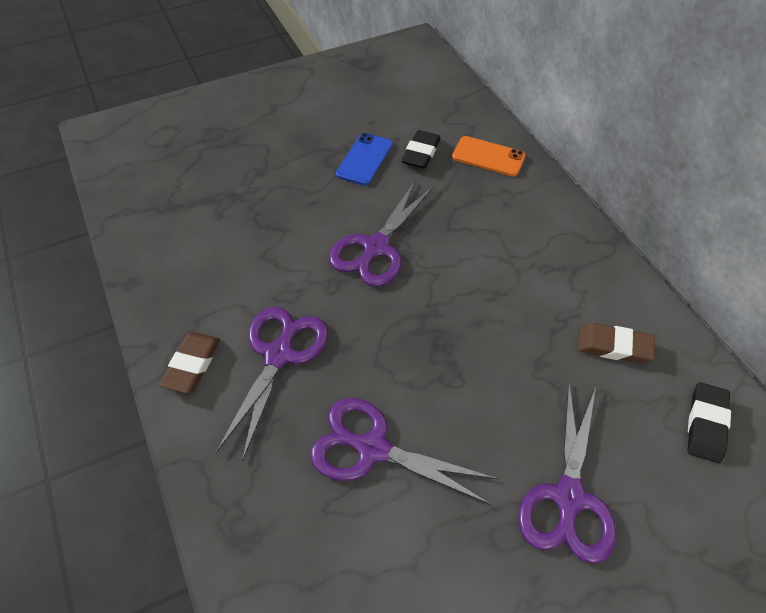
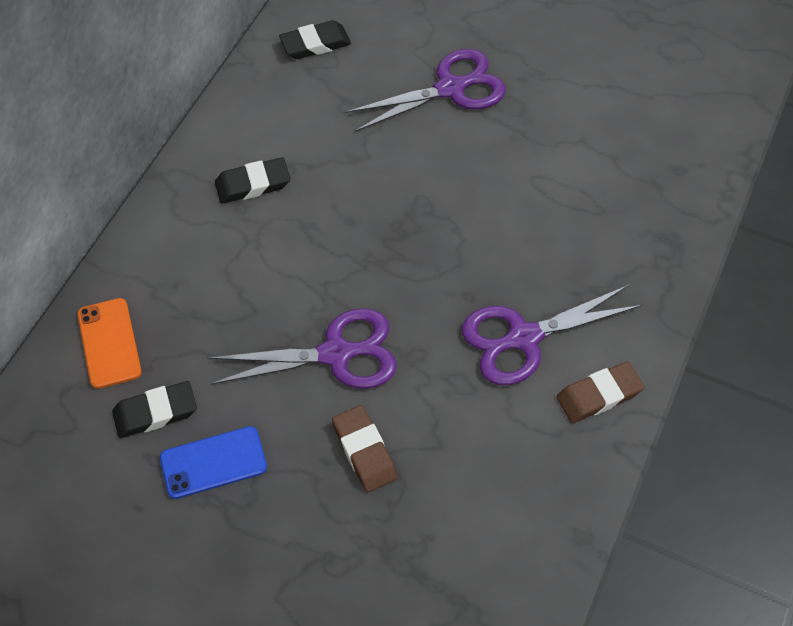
camera: 130 degrees left, 5 degrees up
purple scissors [310,398,498,505] -> none
brown eraser [577,323,655,363] -> brown eraser moved to [332,405,397,492]
none -> black eraser [215,157,290,204]

